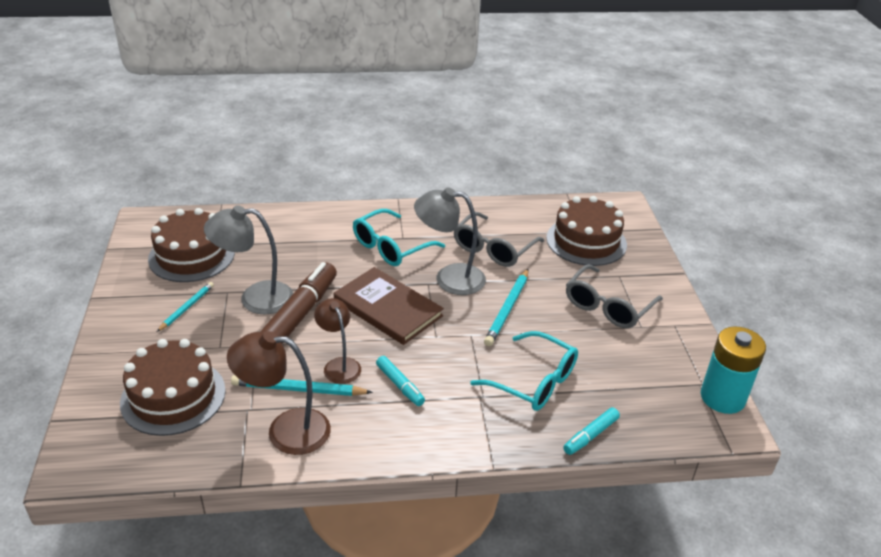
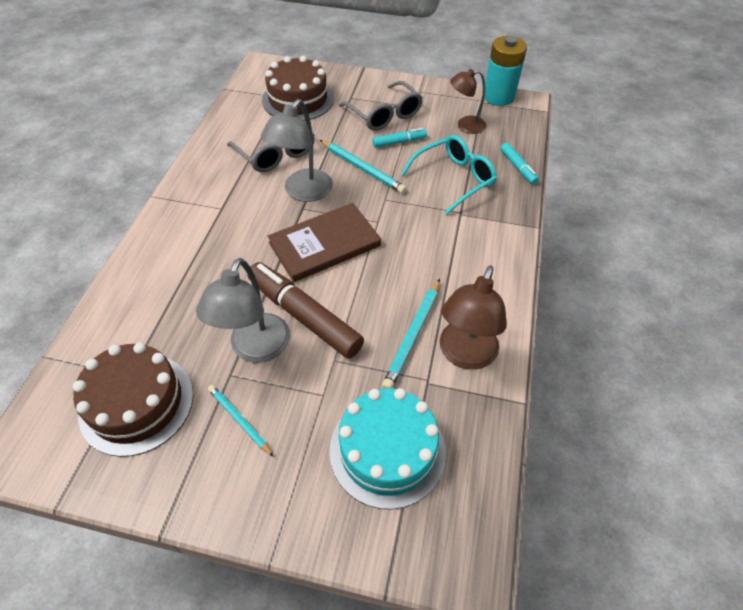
camera: 70 degrees left, 15 degrees up
brown cake [120,339,226,436] -> turquoise cake [329,388,446,510]
brown lamp [314,298,361,384] -> brown lamp moved to [450,69,486,134]
turquoise glasses [353,209,445,266] -> none
turquoise marker [376,356,425,406] -> turquoise marker moved to [372,128,427,148]

